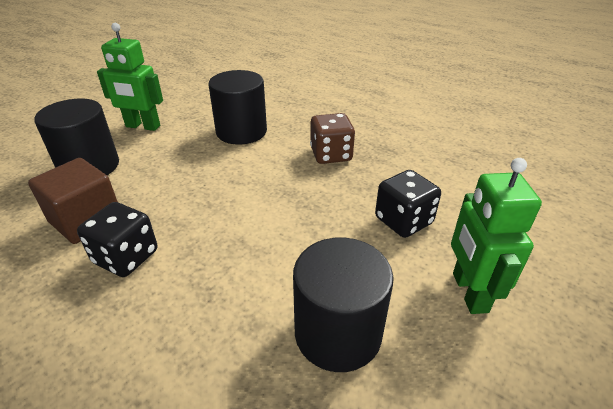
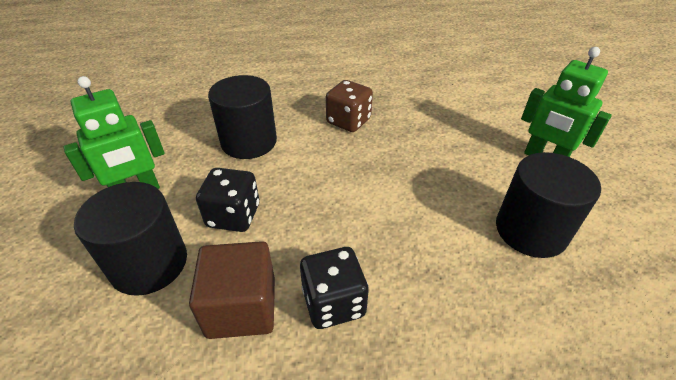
camera: 45 degrees left, 5 degrees up
black dice [375,170,441,238] -> black dice moved to [196,168,259,232]

